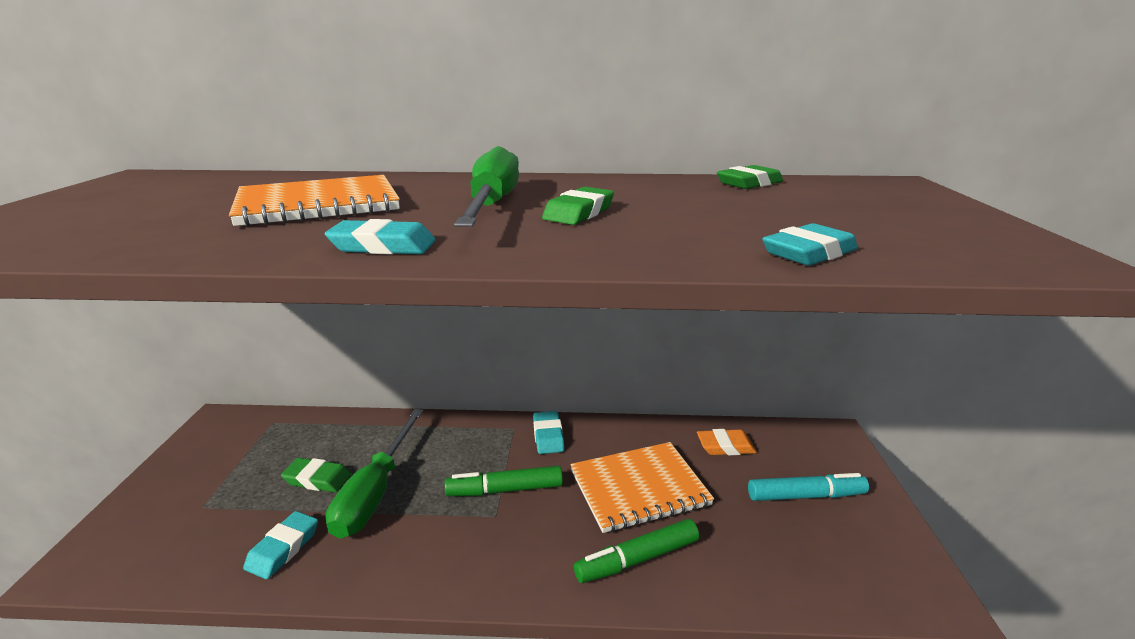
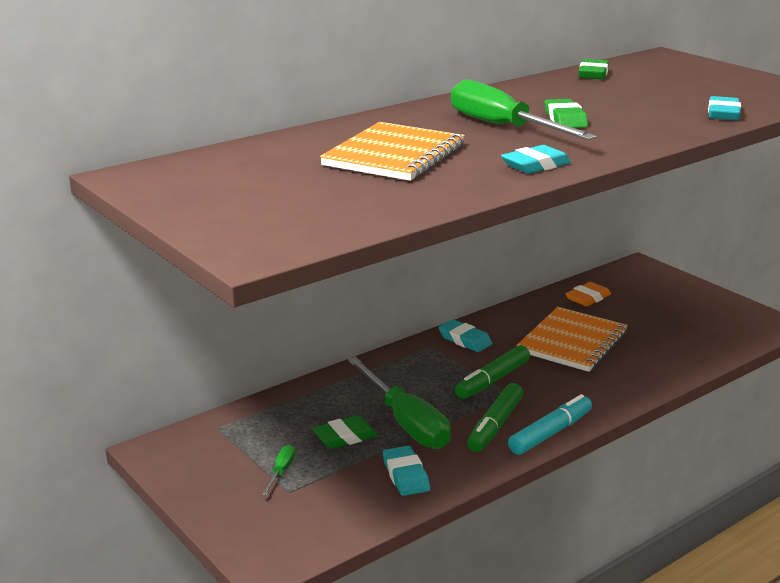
camera: 40 degrees left, 0 degrees up
green marker [574,519,699,583] -> green marker moved to [467,383,523,452]
turquoise marker [748,473,869,501] -> turquoise marker moved to [508,394,592,455]
none -> green screwdriver [262,445,296,495]

